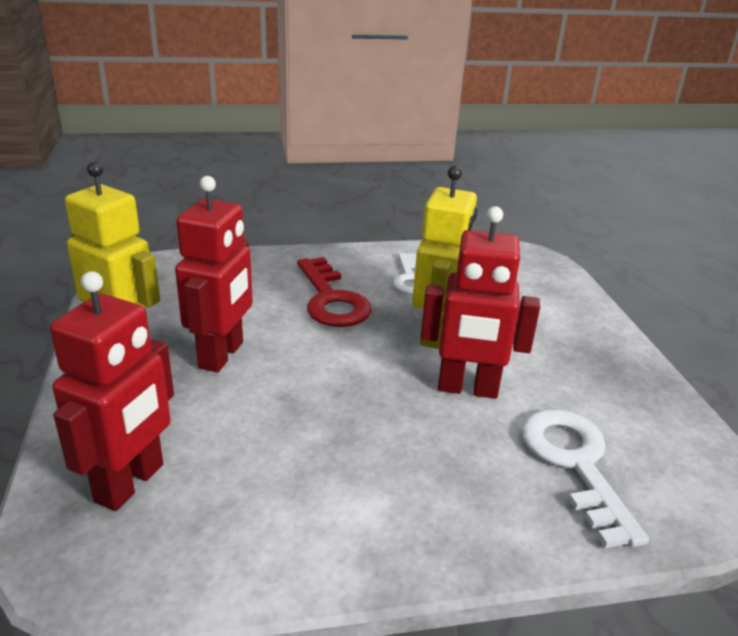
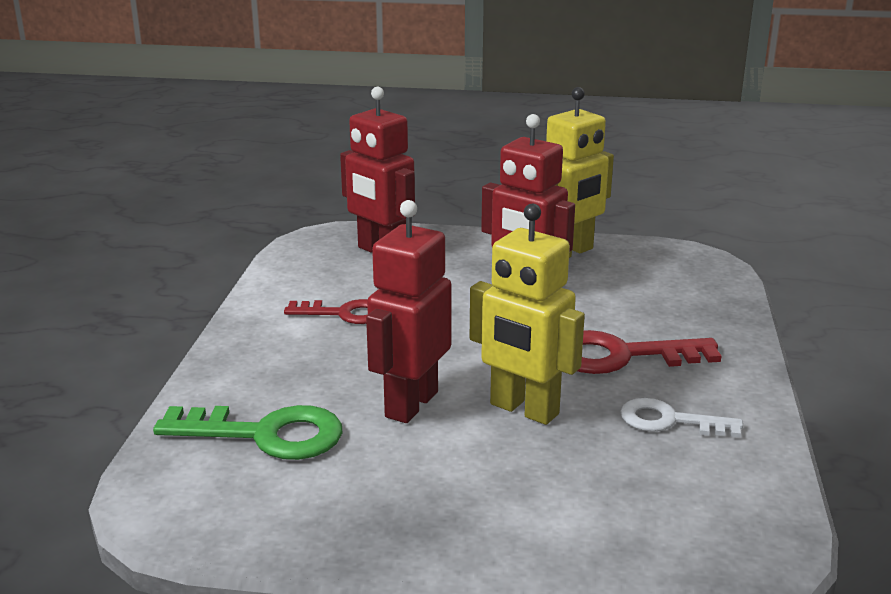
camera: 110 degrees right, 5 degrees down
white key [521,409,649,548] -> green key [153,405,343,460]
none -> red key [284,299,368,324]

